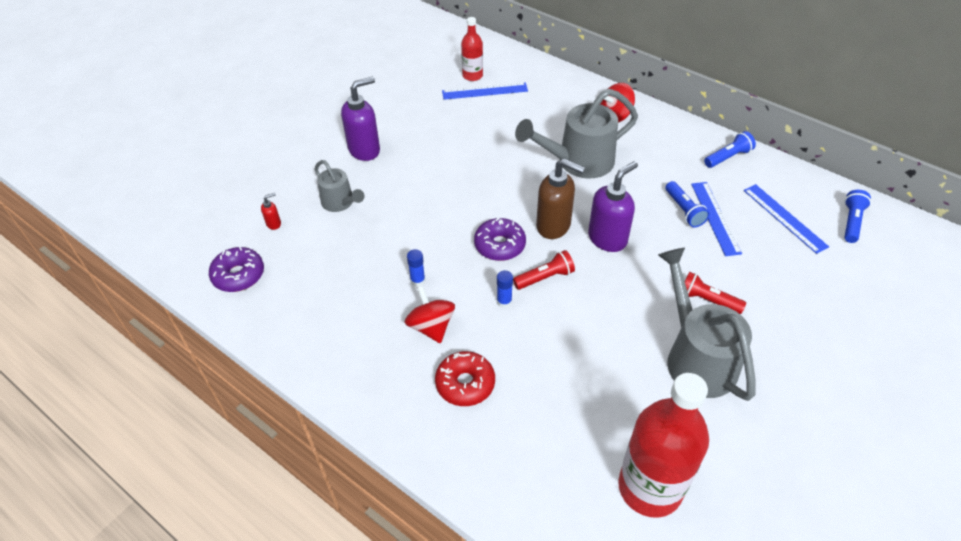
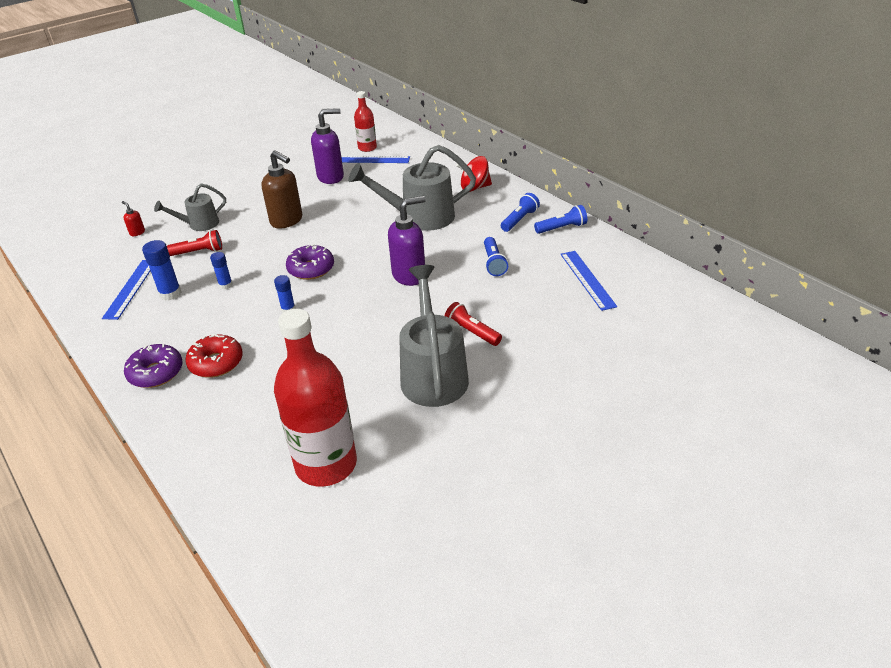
camera: 15 degrees right, 10 degrees down
purple donut [209,247,264,292] -> purple donut moved to [124,344,183,388]
red soap dispenser [261,193,281,230] -> red soap dispenser turned 120 degrees counterclockwise [122,201,145,236]
grey watering can [315,160,365,212] -> grey watering can turned 90 degrees clockwise [154,183,226,231]
purple soap dispenser [341,77,380,161] -> purple soap dispenser moved to [311,108,344,184]
red spinning top [404,286,455,343] -> none
red flashlight [513,250,575,290] -> red flashlight moved to [167,230,222,256]
brown soap dispenser [536,158,585,239] -> brown soap dispenser moved to [262,150,302,229]
blue ruler [691,182,742,256] -> blue ruler moved to [102,260,151,320]
blue flashlight [844,190,871,243] -> blue flashlight moved to [501,193,540,232]
none -> blue glue stick [142,240,182,301]

